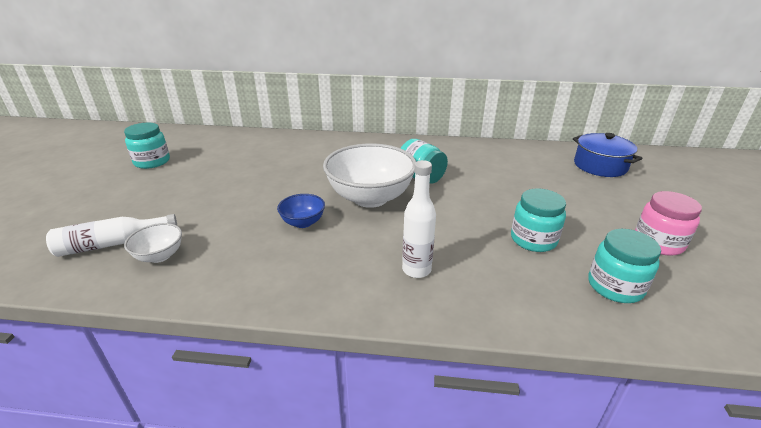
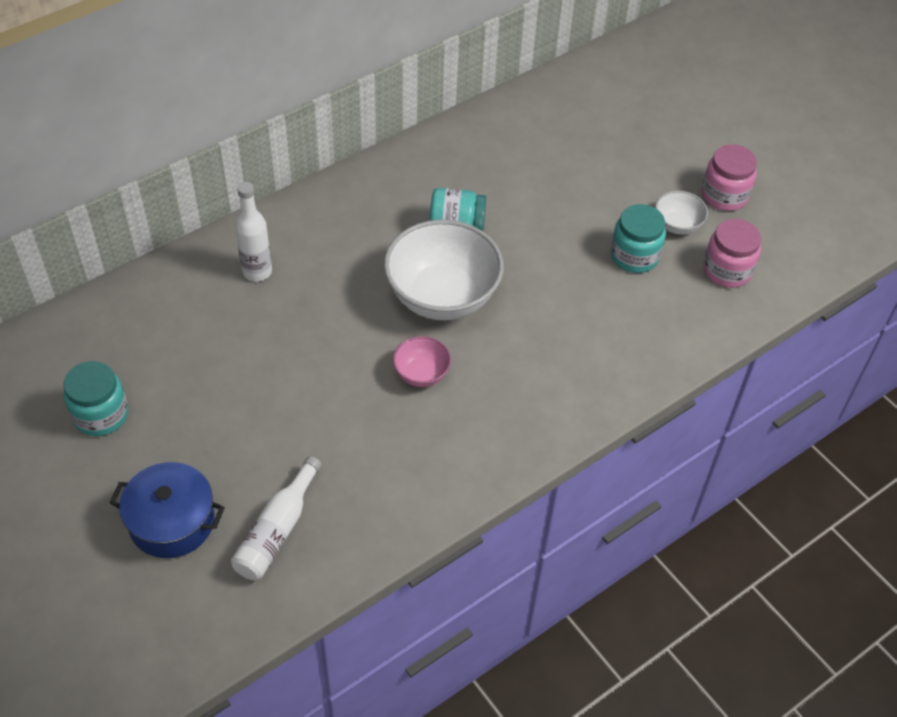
camera: 45 degrees left, 20 degrees up
white bowl [124,223,182,263] -> white bowl moved to [655,191,708,235]
blue bowl [277,194,325,228] -> pink bowl [393,336,451,387]
white bottle [402,160,436,278] -> white bottle moved to [235,182,272,282]
blue pot [573,133,643,177] -> blue pot moved to [109,462,225,558]
turquoise jar [588,229,661,303] -> pink jar [703,219,761,288]

